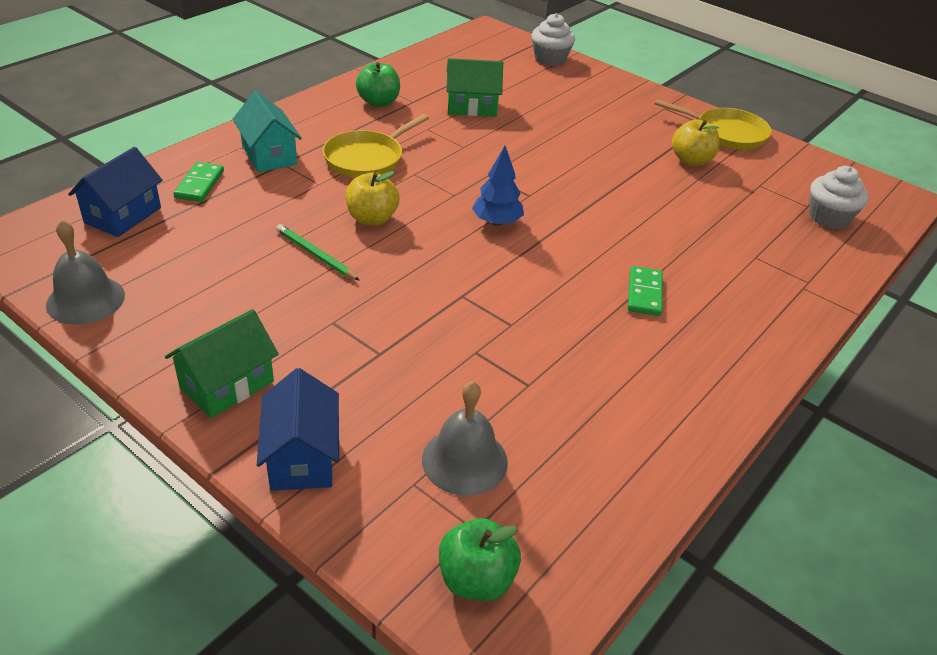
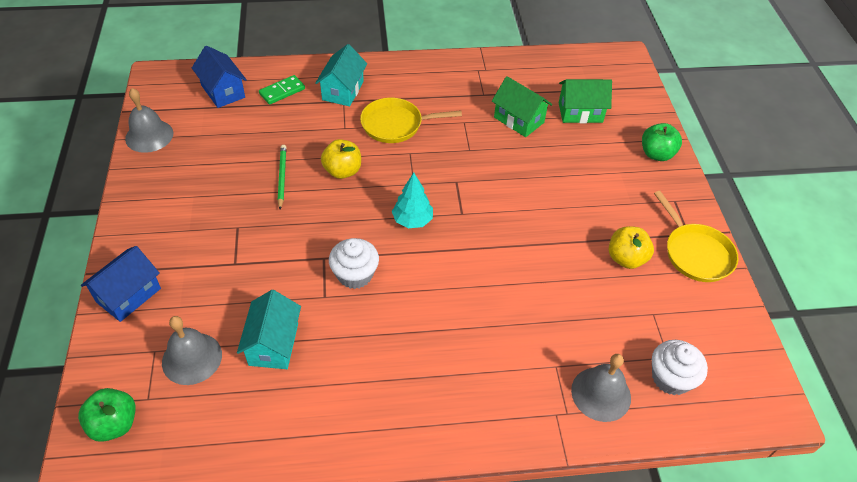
camera: 45 degrees right, 10 degrees up
blue house [68,147,163,237] -> blue house turned 75 degrees clockwise [192,46,247,108]
green house [165,309,279,418] -> green house moved to [559,79,612,123]
green apple [356,62,400,107] -> green apple moved to [642,123,682,161]
blue tree [472,146,524,226] -> turquoise tree [392,173,433,228]
white cupcake [531,13,575,66] -> white cupcake moved to [329,238,379,289]
green domino [628,266,663,316] -> none
none -> turquoise house [237,290,301,369]
none -> grey bell [571,354,631,422]

